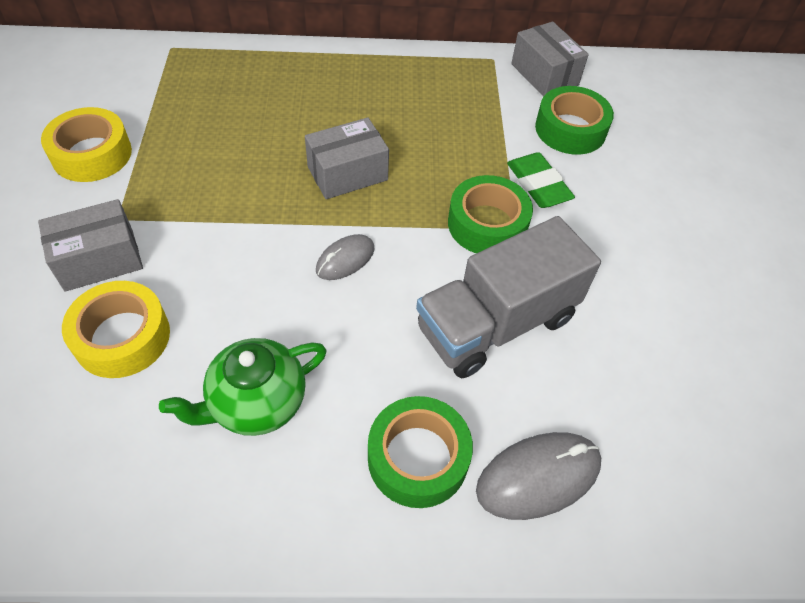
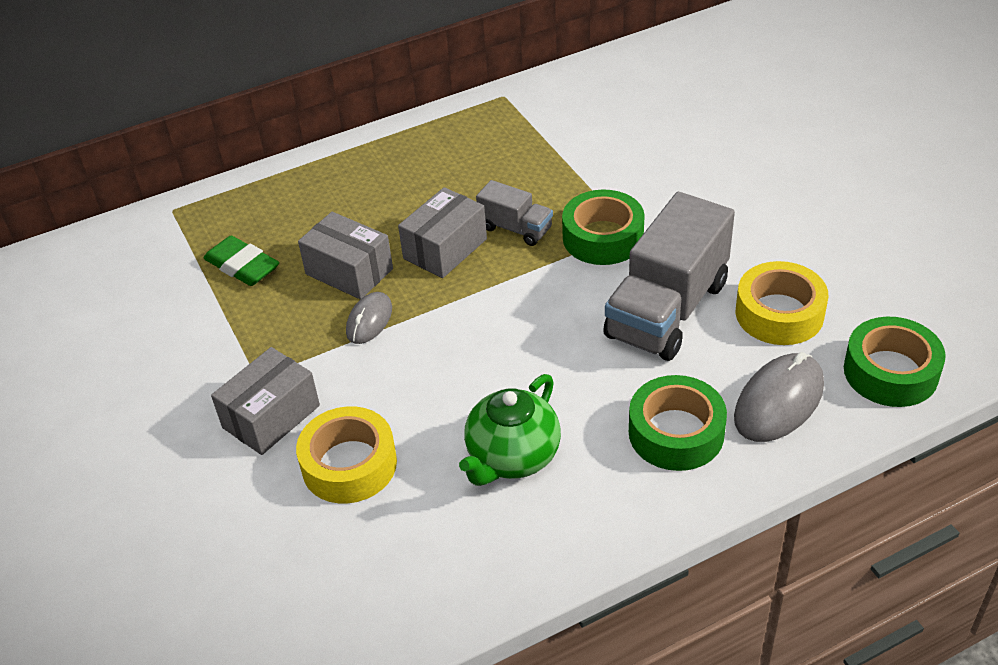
camera: 20 degrees left, 10 degrees down
yellow tape [41,107,132,182] -> yellow tape moved to [736,261,828,345]
grey mouse [316,234,374,280] -> grey mouse moved to [346,292,392,344]
green eraser [507,152,575,208] -> green eraser moved to [203,236,279,286]
grey box [511,22,589,97] -> grey box moved to [298,212,393,299]
green tape [535,86,614,155] -> green tape moved to [844,317,946,407]
none -> grey truck [476,180,553,246]

